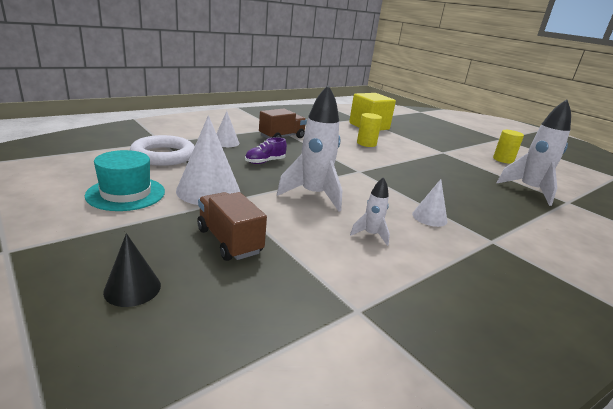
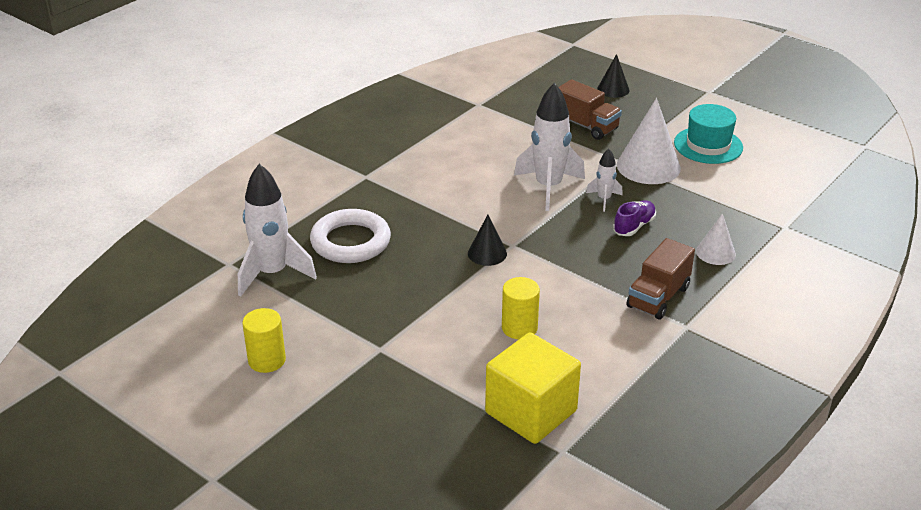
camera: 170 degrees right, 10 degrees up
white ring [130,135,195,166] -> white ring moved to [310,209,391,263]
white rocket [350,177,390,246] -> white rocket moved to [586,149,623,212]
white cone [412,179,448,227] -> none
none -> black cone [468,215,507,266]

